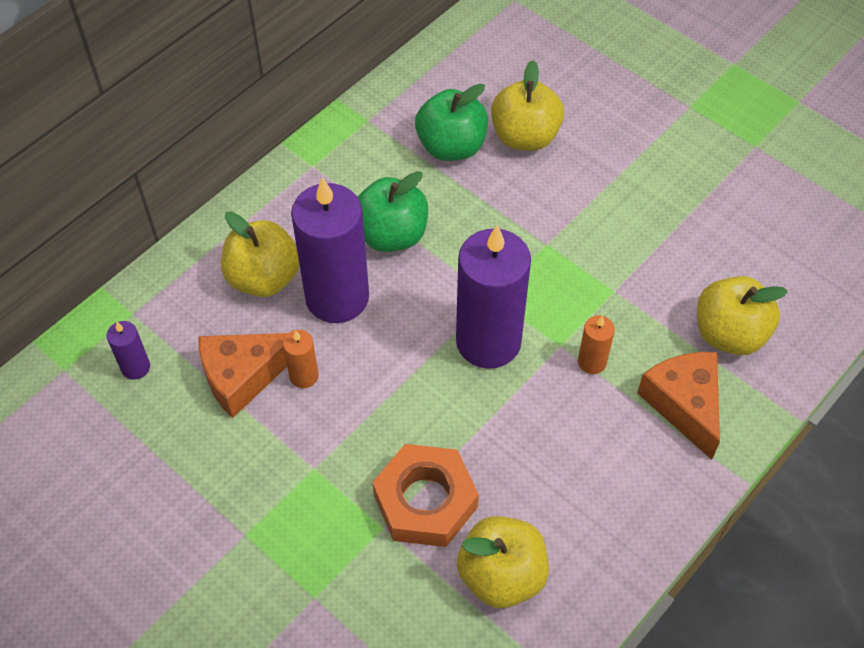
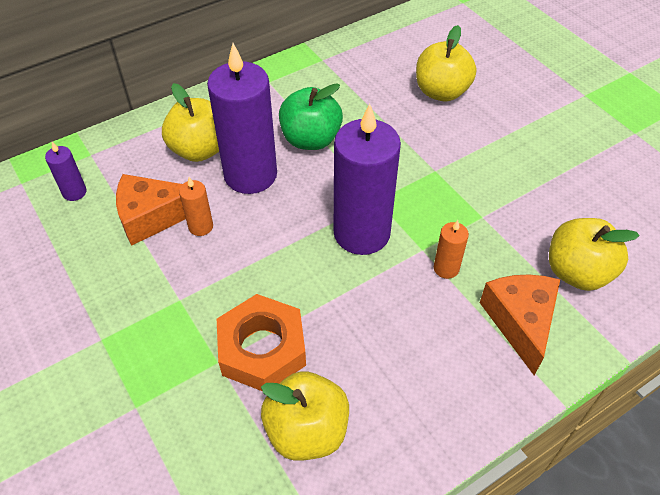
camera: 15 degrees right, 5 degrees down
green apple [415,84,488,161] -> none

